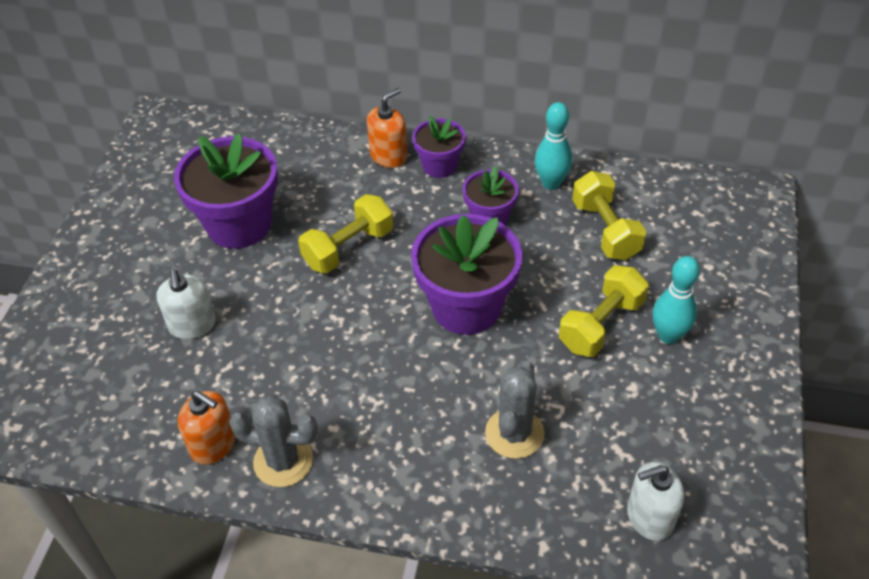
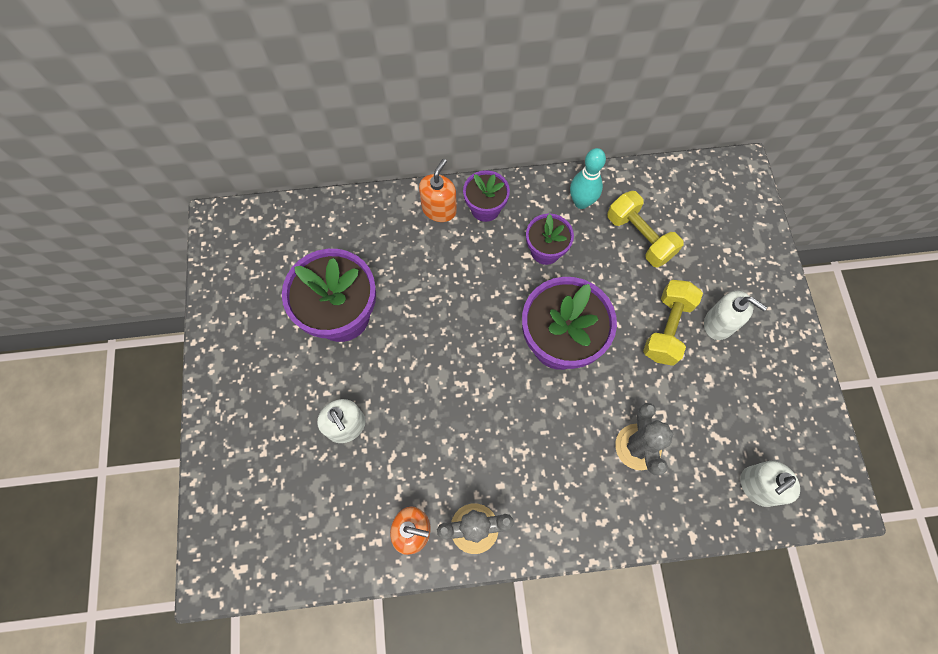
camera: 20 degrees left, 20 degrees up
yellow dumbbell [298,194,393,274] -> none
turquoise bowling pin [653,256,700,344] -> white soap dispenser [704,291,767,340]

